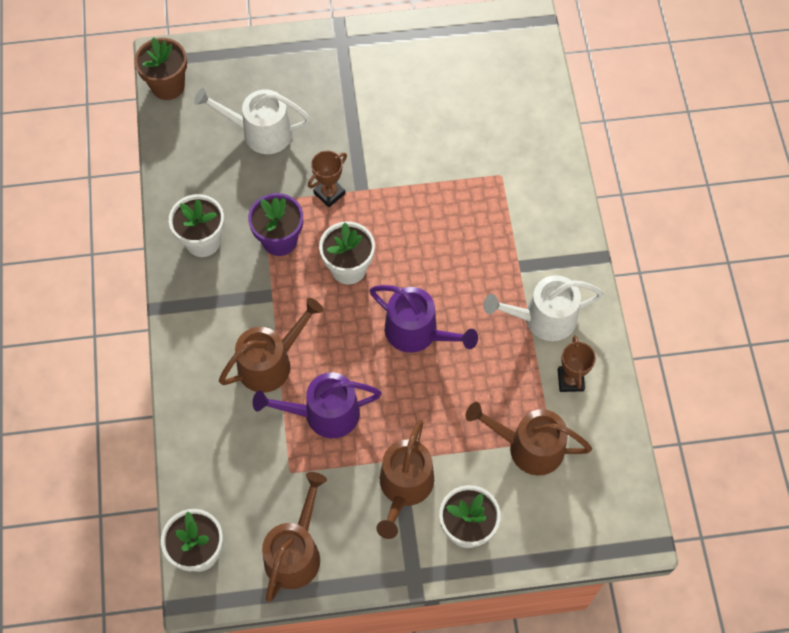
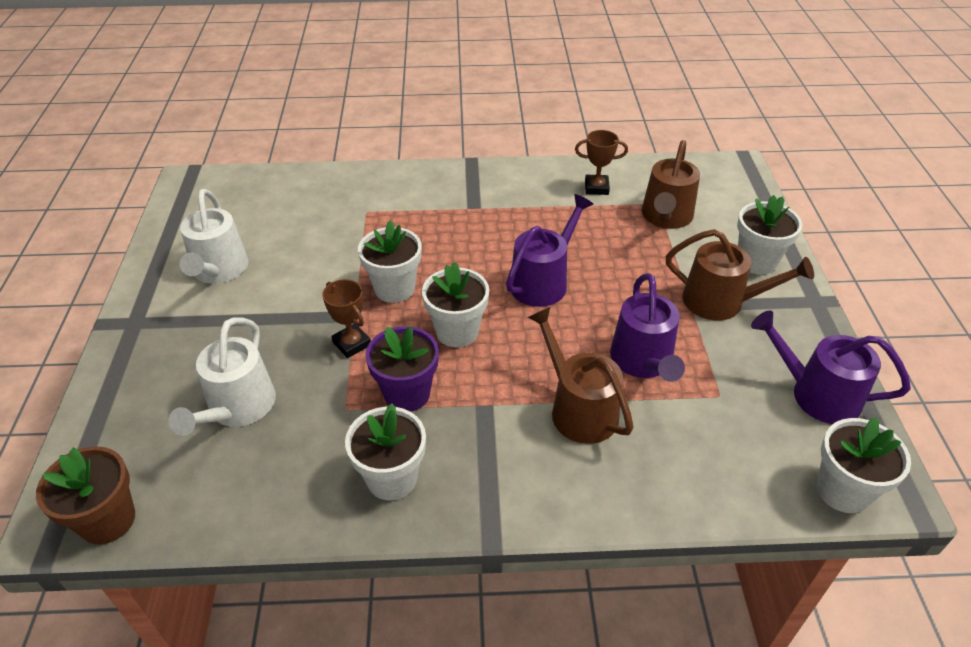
camera: 85 degrees left, 20 degrees down
brown watering can [262,472,327,602] -> purple watering can [751,311,911,424]
white watering can [483,275,603,341] -> white watering can moved to [180,189,248,284]
none -> white flower pot [358,220,422,303]

